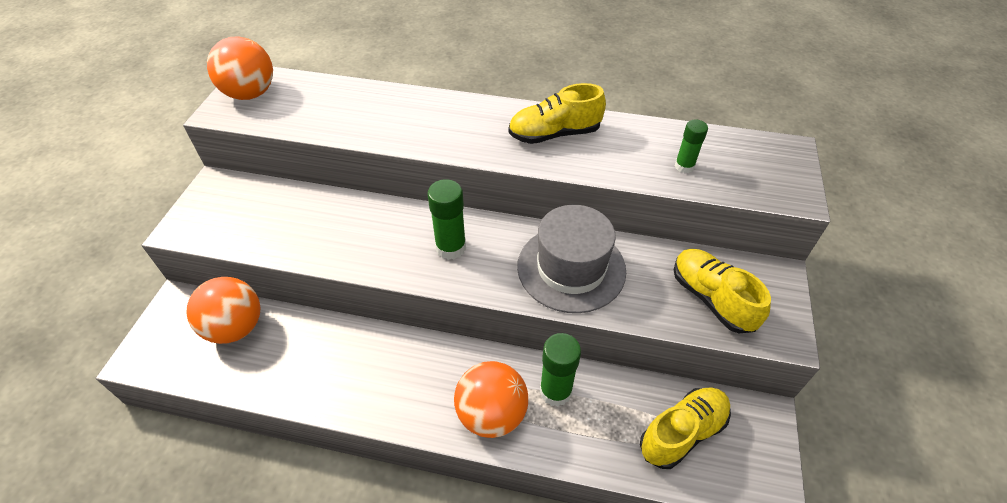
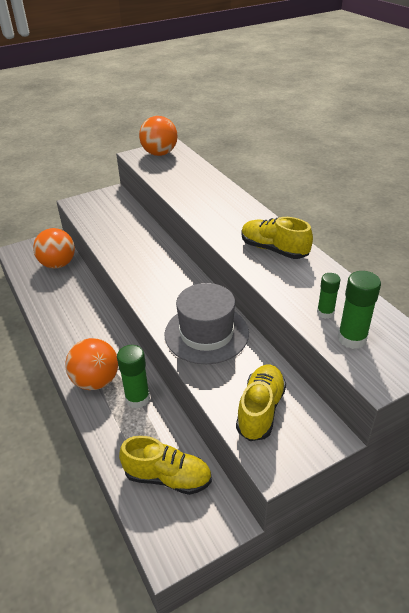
camera: 50 degrees right, 10 degrees down
green glue stick [427,179,466,260] -> green glue stick moved to [338,271,381,349]

